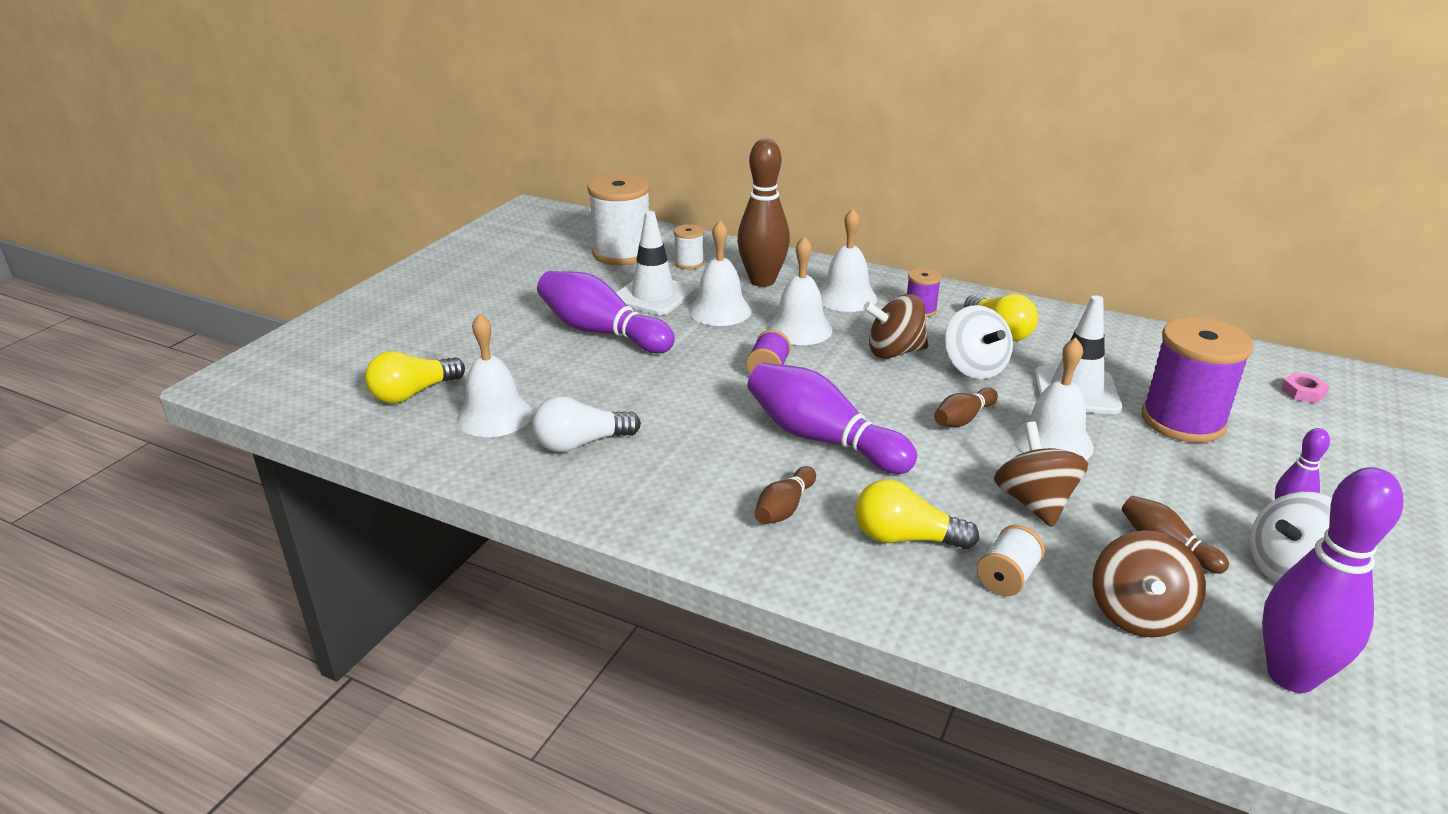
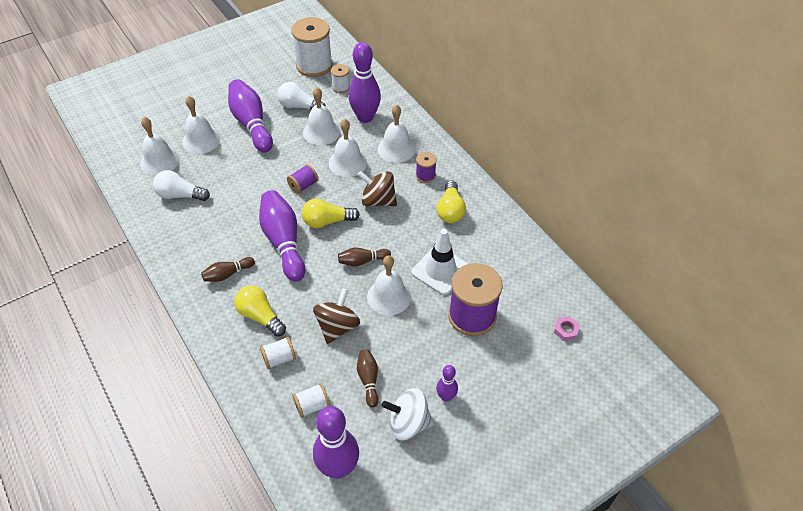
camera: 30 degrees right, 20 degrees up
yellow light bulb [365,351,465,404] -> yellow light bulb moved to [302,199,360,228]
white traffic cone [616,211,694,315] -> white light bulb [277,82,326,110]
brown bowling pin [737,139,790,287] -> purple bowling pin [348,42,381,123]
white spinning top [945,305,1013,379] -> none
brown spinning top [1092,530,1206,638] -> white spool [292,383,330,418]
none -> white bell [182,96,220,154]

